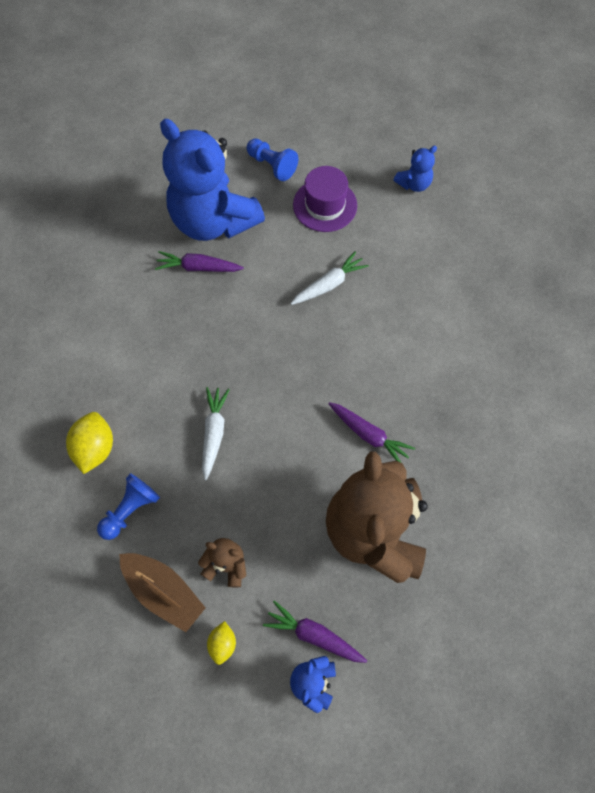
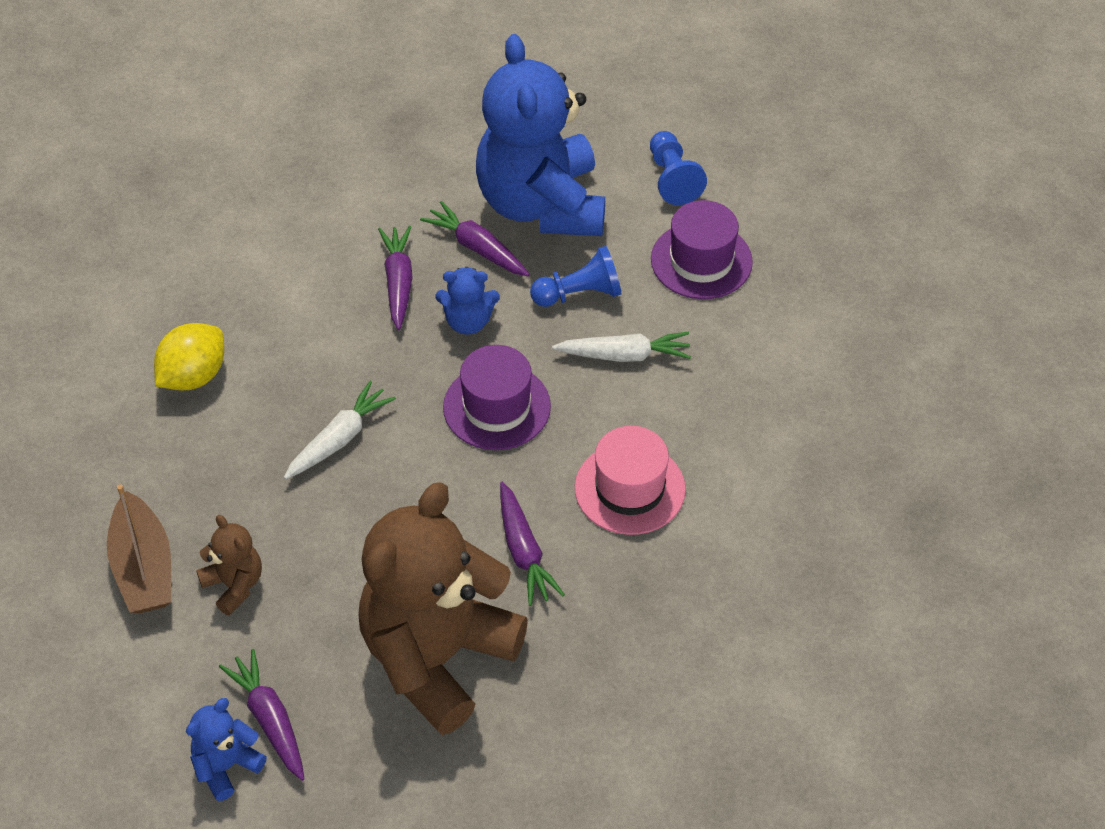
camera: 35 degrees right, 15 degrees down
blue pawn [97,473,160,540] -> blue pawn moved to [530,246,621,307]
yellow lemon [207,621,236,665] -> none
blue teddy bear [393,146,437,192] -> blue teddy bear moved to [436,267,500,335]
none -> purple carrot [378,226,412,330]
none -> purple hat [443,345,551,450]
none -> pink hat [575,426,686,535]

